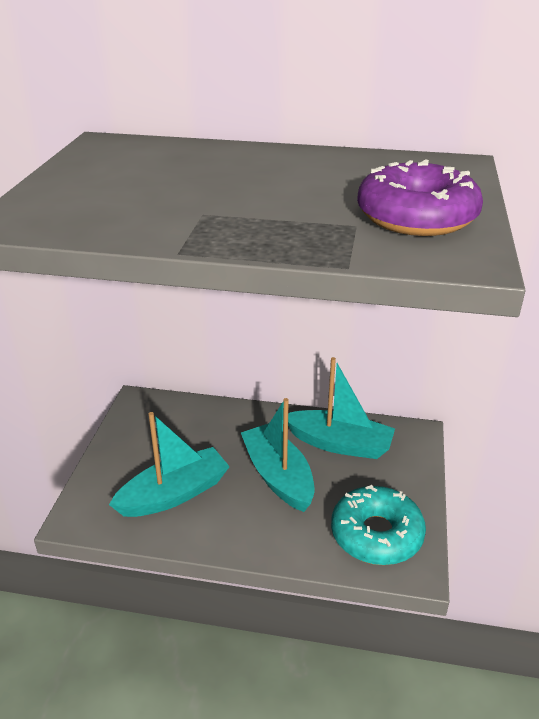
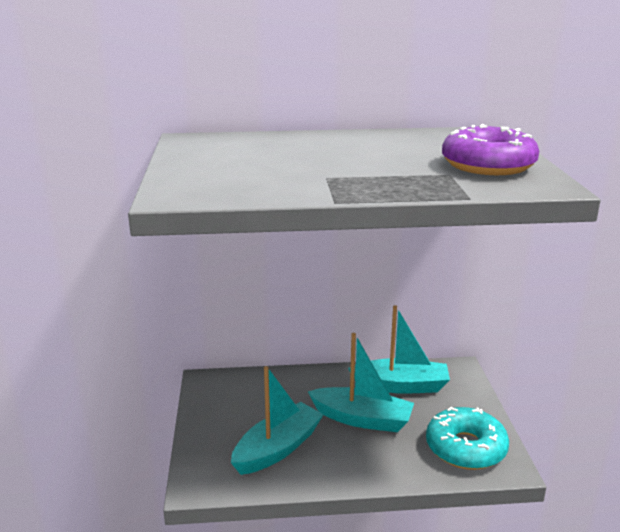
camera: 15 degrees left, 10 degrees down
turquoise boat [241,398,315,512] -> turquoise boat turned 150 degrees clockwise [308,333,414,432]

